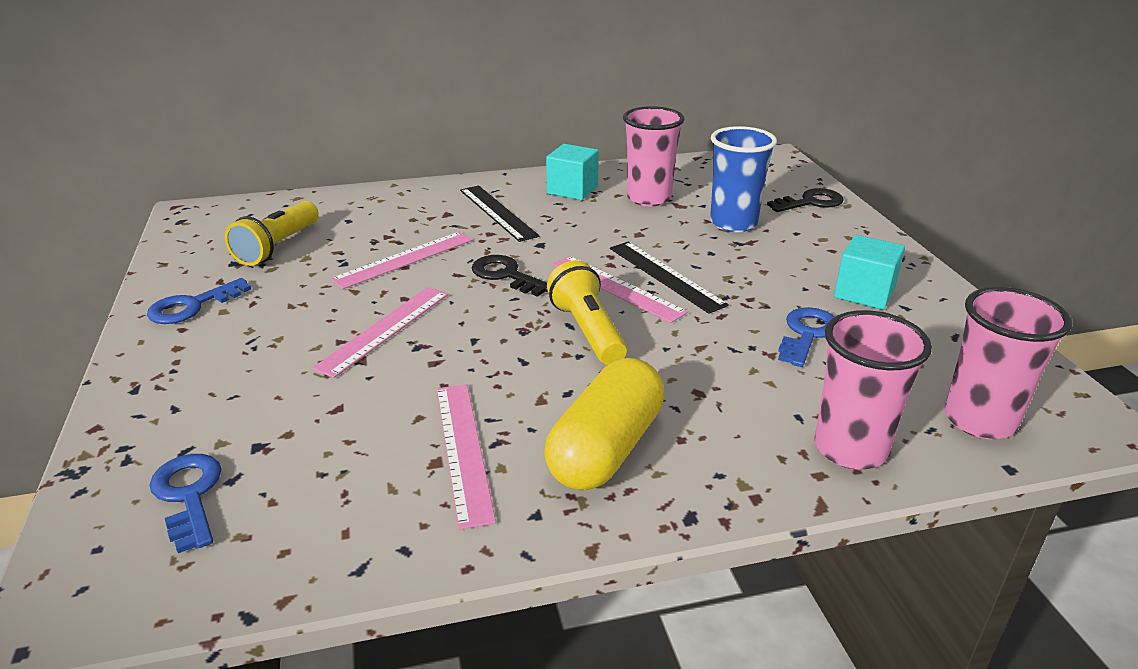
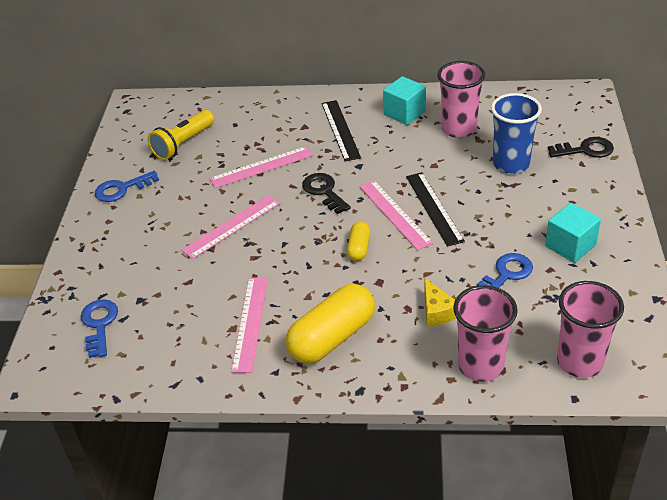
camera: 20 degrees right, 10 degrees up
yellow flashlight [547,260,627,365] -> yellow capsule [347,222,370,261]
none -> yellow cheese [424,278,456,326]

